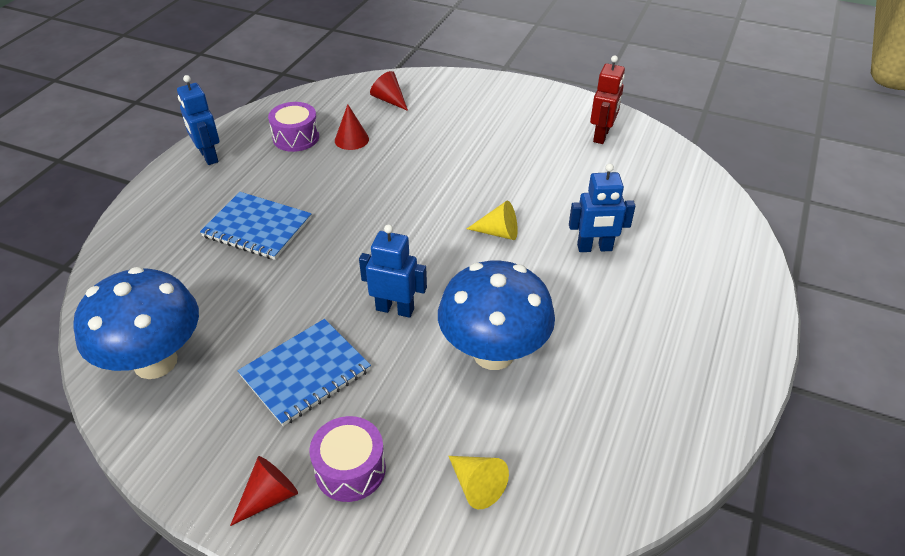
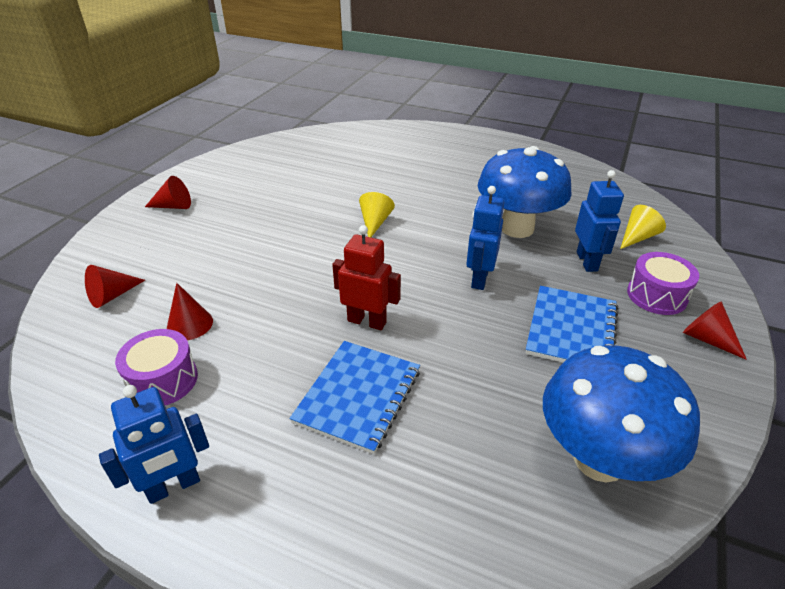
camera: 90 degrees left, 5 degrees down
blue notebook [237,319,371,426] -> blue notebook turned 60 degrees clockwise [525,286,618,363]
blue robot [569,163,635,252] -> blue robot moved to [575,170,624,272]
red robot [590,55,625,144] -> red robot moved to [332,225,401,330]
none -> red cone [145,176,191,209]

